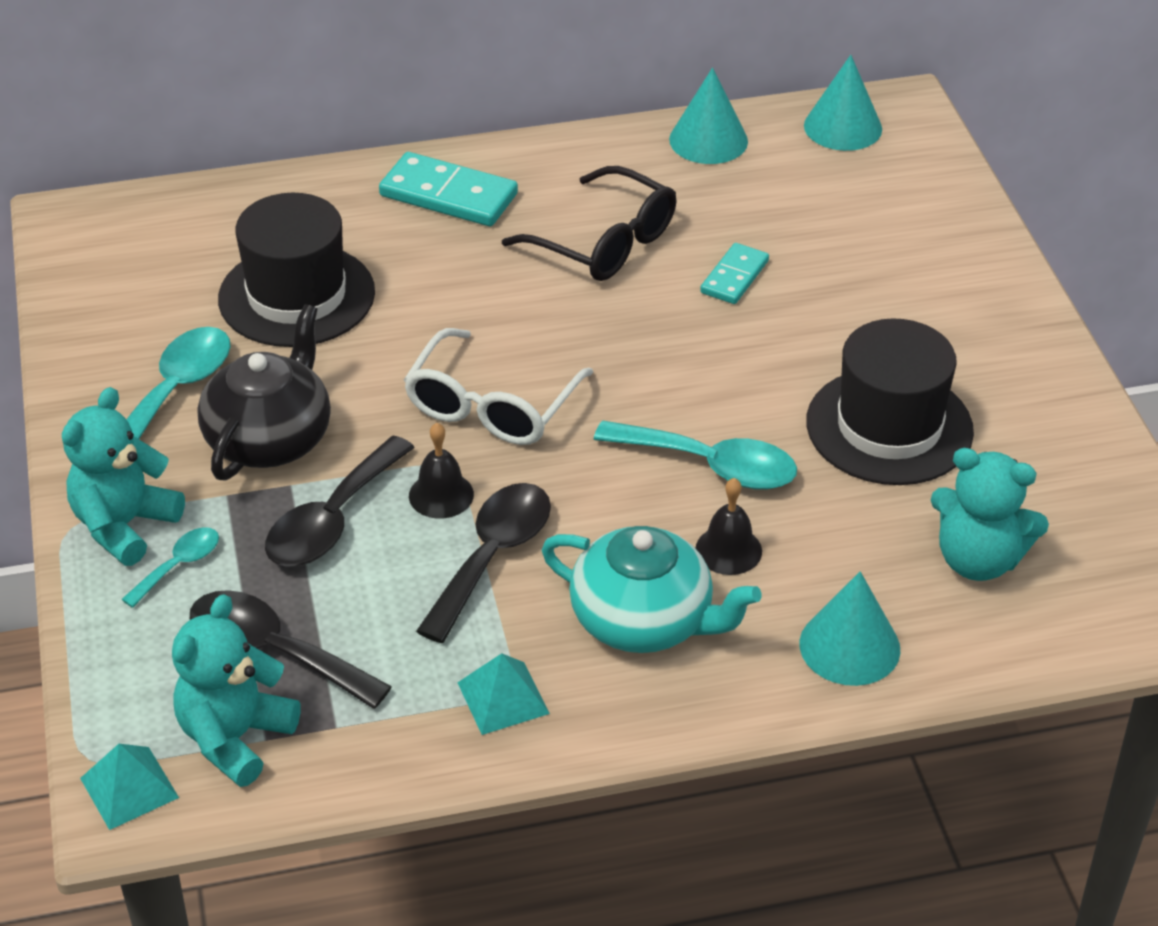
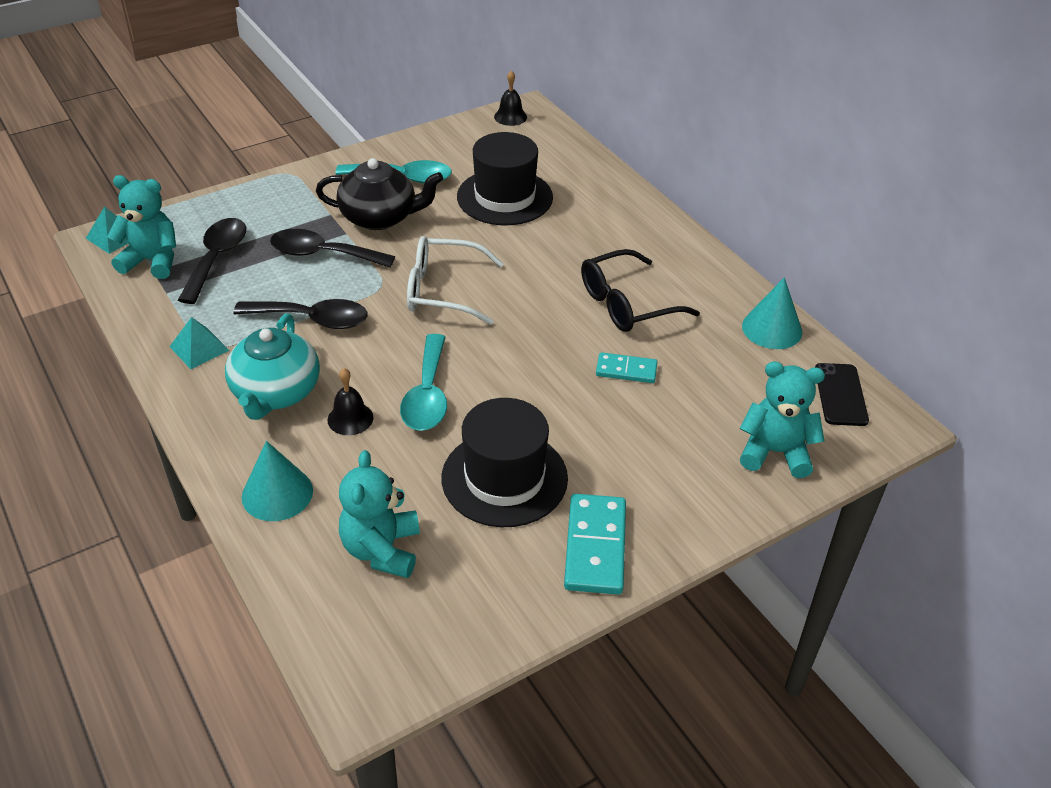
camera: 70 degrees right, 0 degrees up
turquoise teddy bear [62,387,185,566] -> turquoise teddy bear moved to [739,362,825,478]
turquoise spoon [121,527,219,608] -> none
turquoise domino [379,152,518,226] -> turquoise domino moved to [564,494,626,595]
black bell [409,423,474,519] -> black bell moved to [494,71,527,126]
black glasses [502,166,677,281] -> black glasses turned 45 degrees clockwise [581,249,700,332]
turquoise cone [804,55,882,151] -> black phone [815,363,869,426]

